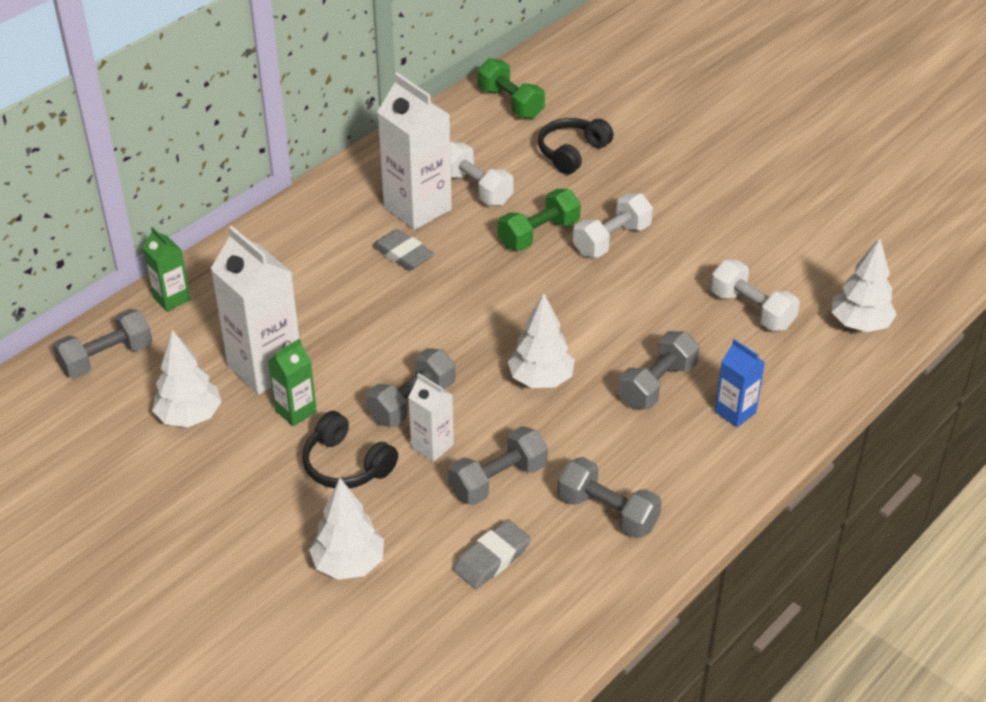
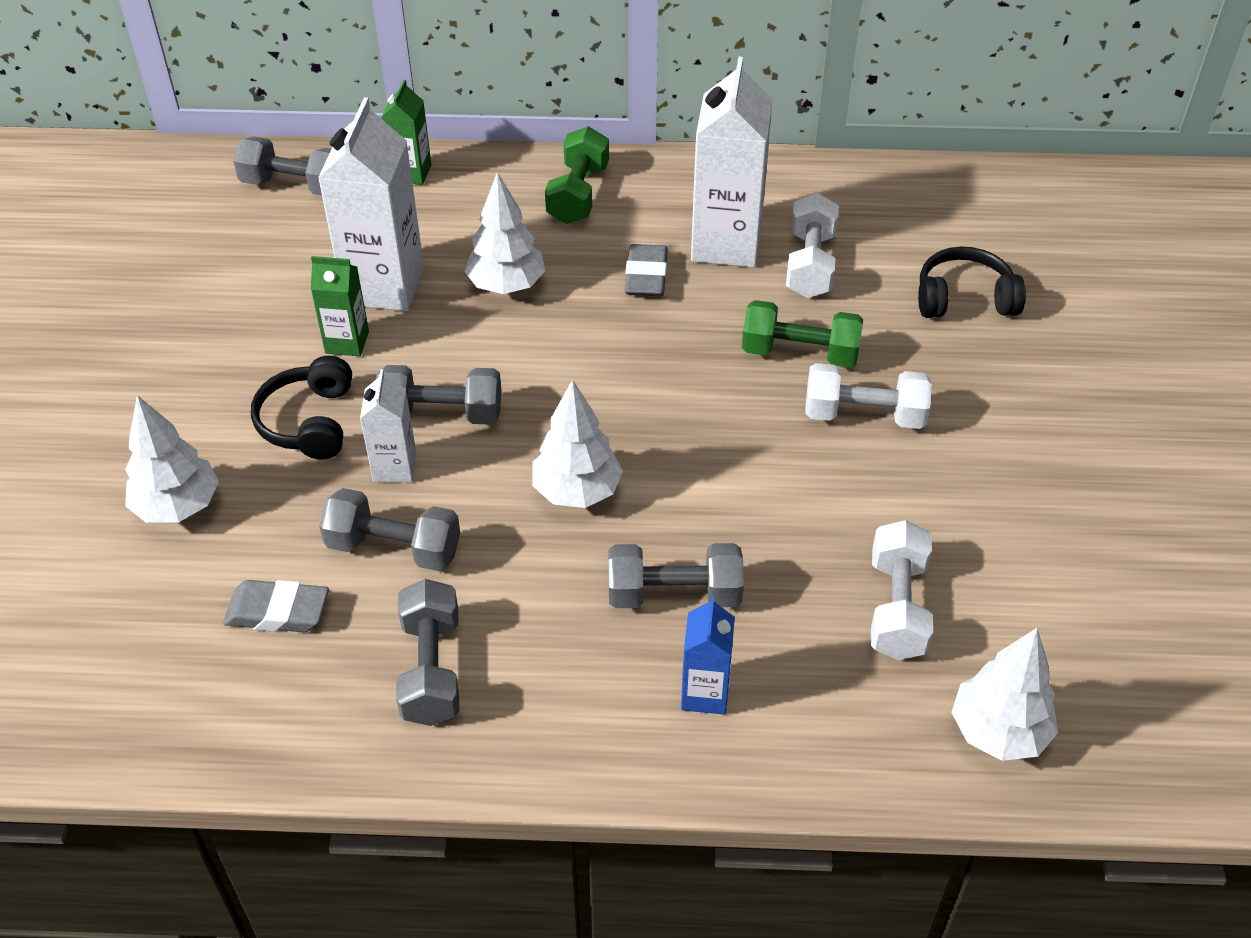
camera: 50 degrees right, 5 degrees up
white tree [152,330,222,427] -> white tree moved to [464,172,545,294]
green dumbbell [478,58,545,119] -> green dumbbell moved to [545,126,609,224]

